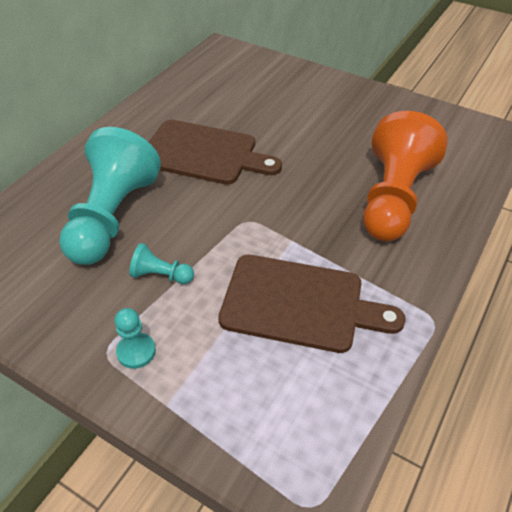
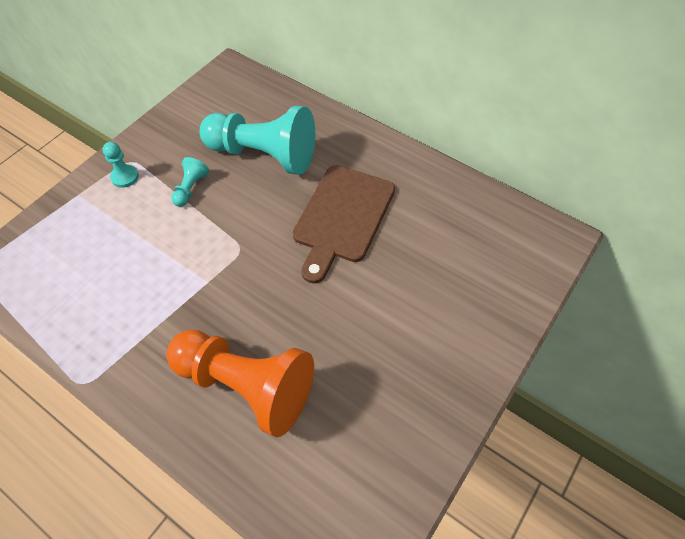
camera: 95 degrees right, 10 degrees up
brown cutting board [218,255,406,353] -> none

